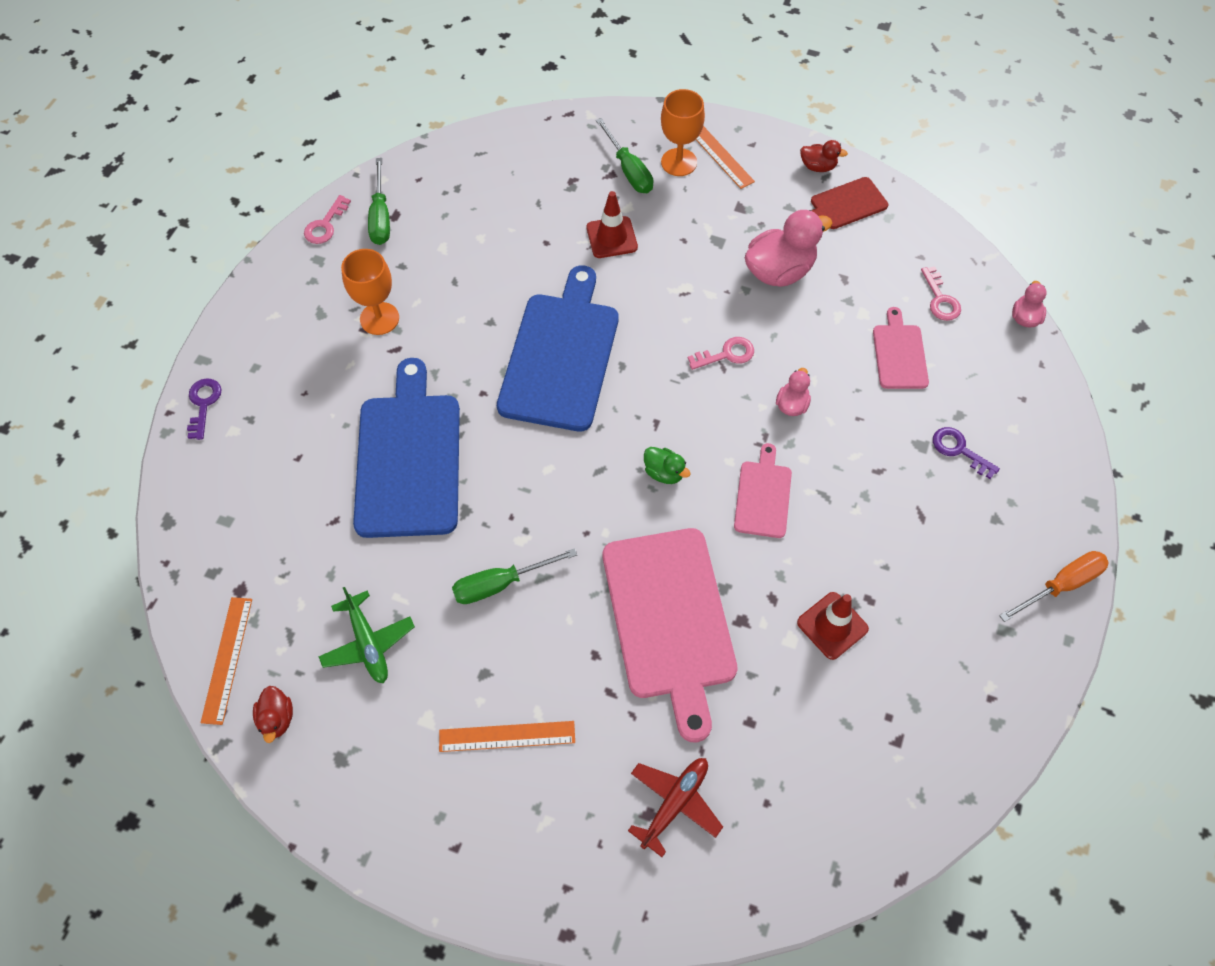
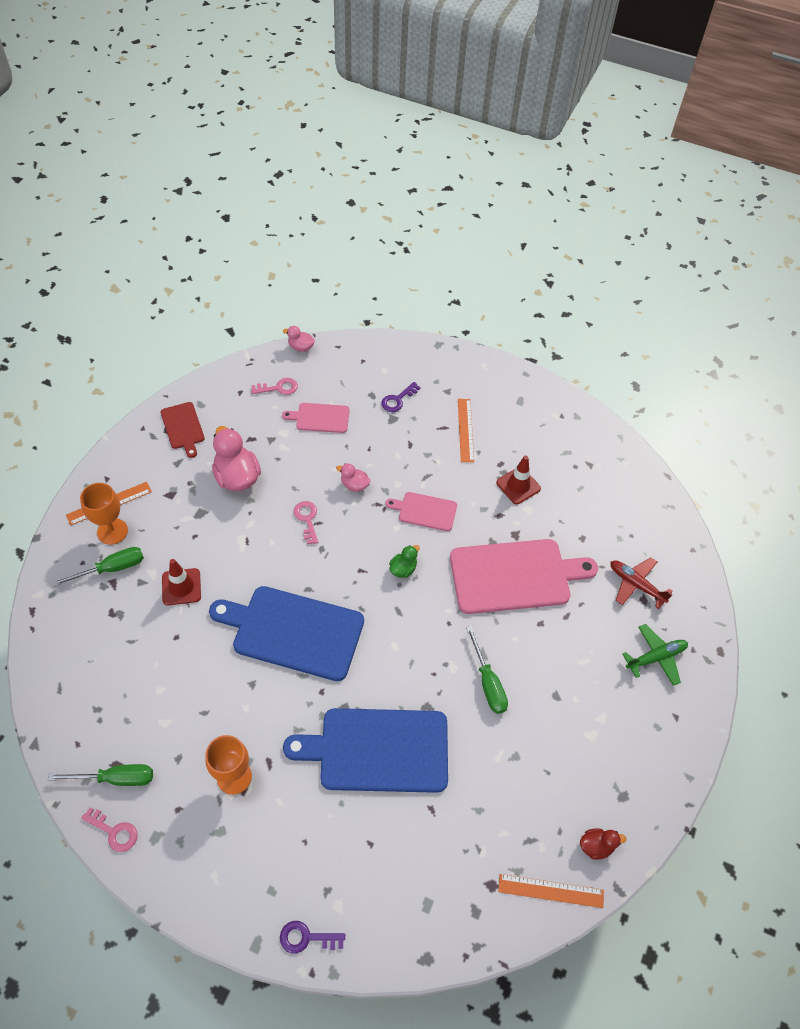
camera: 90 degrees left, 5 degrees down
green plane [319,587,415,683] -> green plane moved to [623,624,688,686]
orange ruler [439,721,575,752] -> orange ruler moved to [458,399,474,462]
red duck [800,140,848,172] -> none
orange screwdriver [999,551,1109,622] -> none

